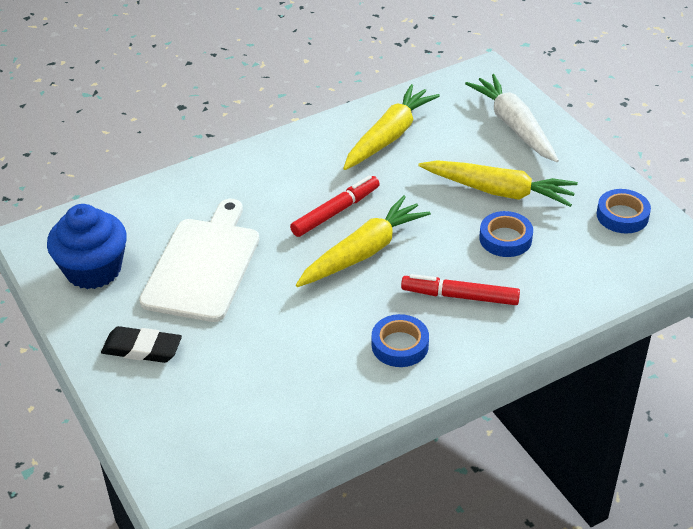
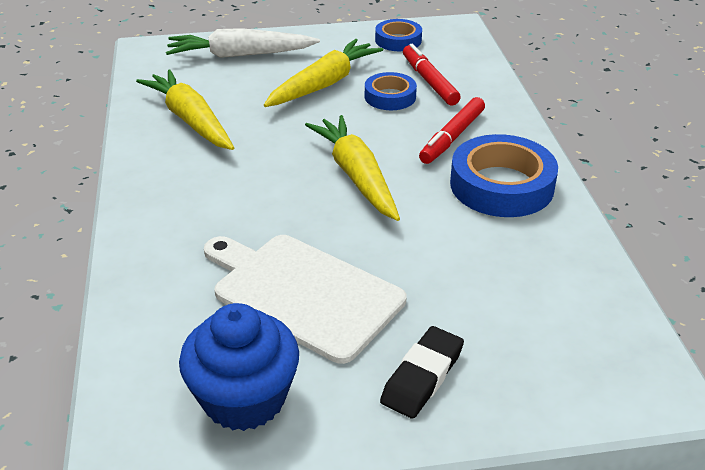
camera: 70 degrees left, 5 degrees down
red marker [290,175,380,237] -> red marker moved to [403,44,461,105]
blue tape [372,314,429,367] -> blue tape [450,134,558,217], size x1.73

